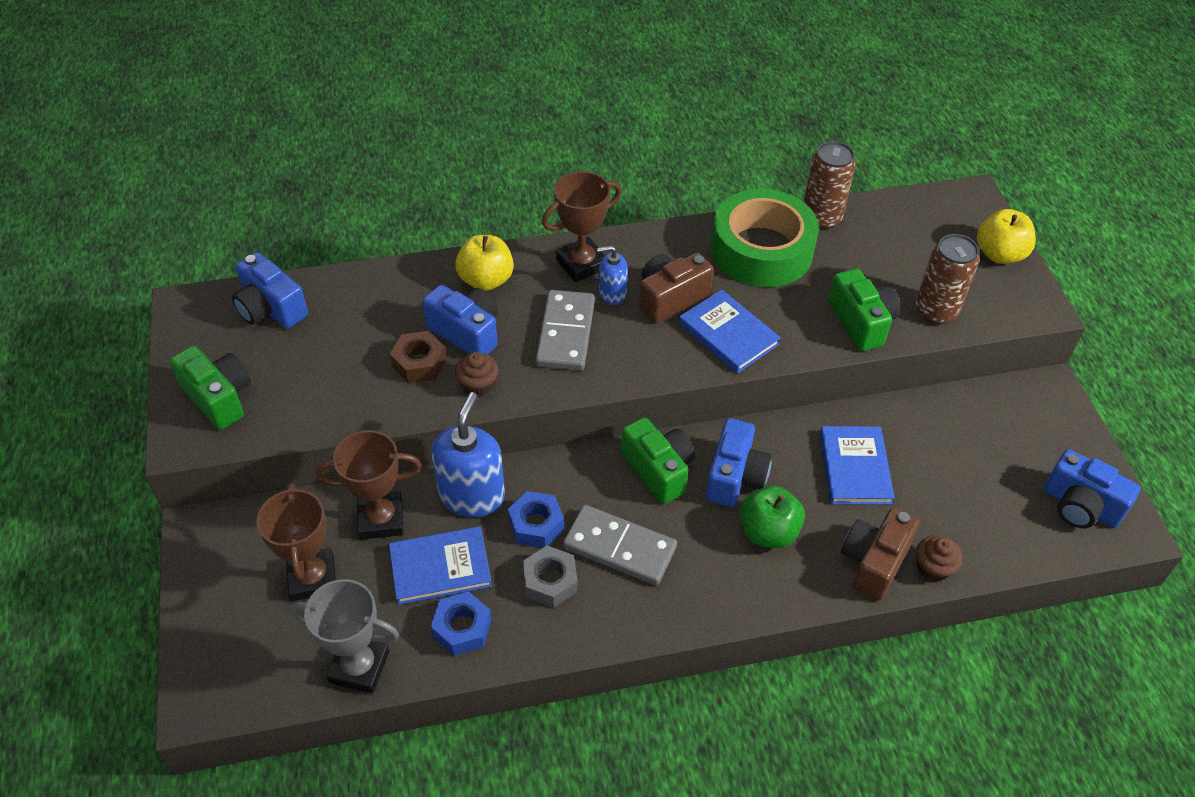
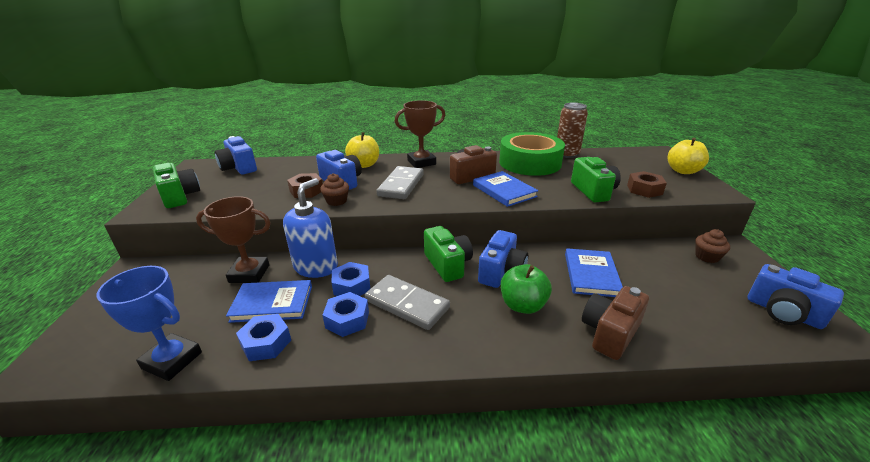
camera: 10 degrees right, 20 degrees down
brown trophy [256,483,336,601] -> none
grey trophy [290,579,399,693] -> blue trophy [97,266,202,381]
grey nut [523,545,578,608] -> blue nut [322,292,369,337]
blue soap dispenser [597,245,628,305] -> none
brown can [915,234,979,325] -> brown nut [627,171,667,198]
brown cupcake [916,535,963,582] -> brown cupcake moved to [695,229,730,263]

